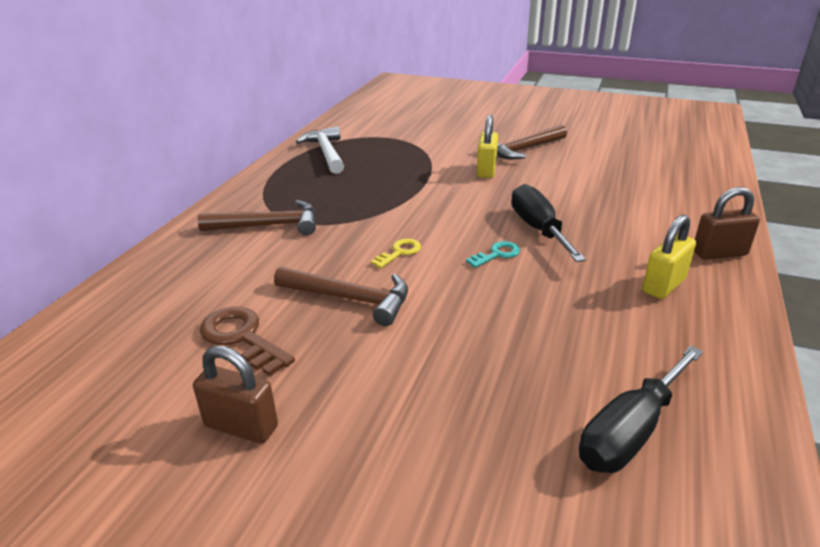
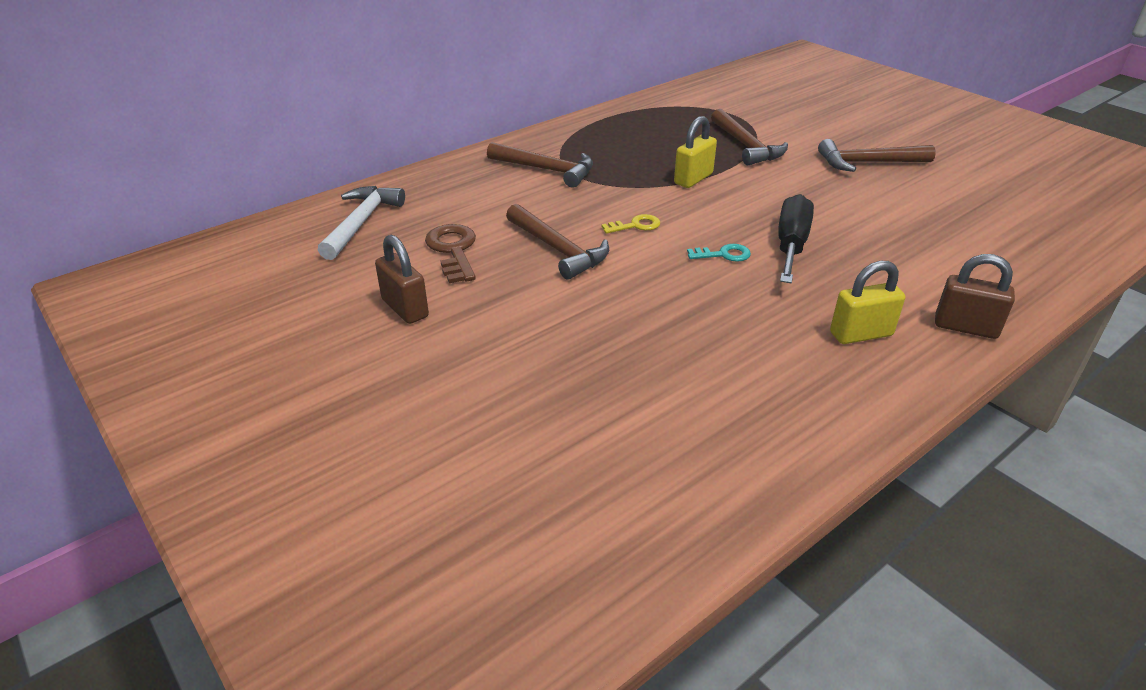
camera: 30 degrees right, 5 degrees up
white hammer [296,126,344,174] -> white hammer moved to [318,186,405,260]
yellow padlock [477,115,498,178] -> yellow padlock moved to [674,116,717,188]
black screwdriver [579,346,703,473] -> none
none -> brown hammer [711,109,788,165]

